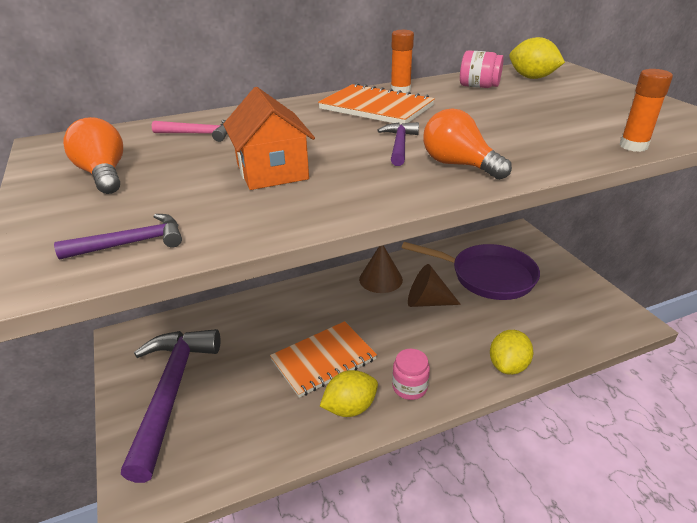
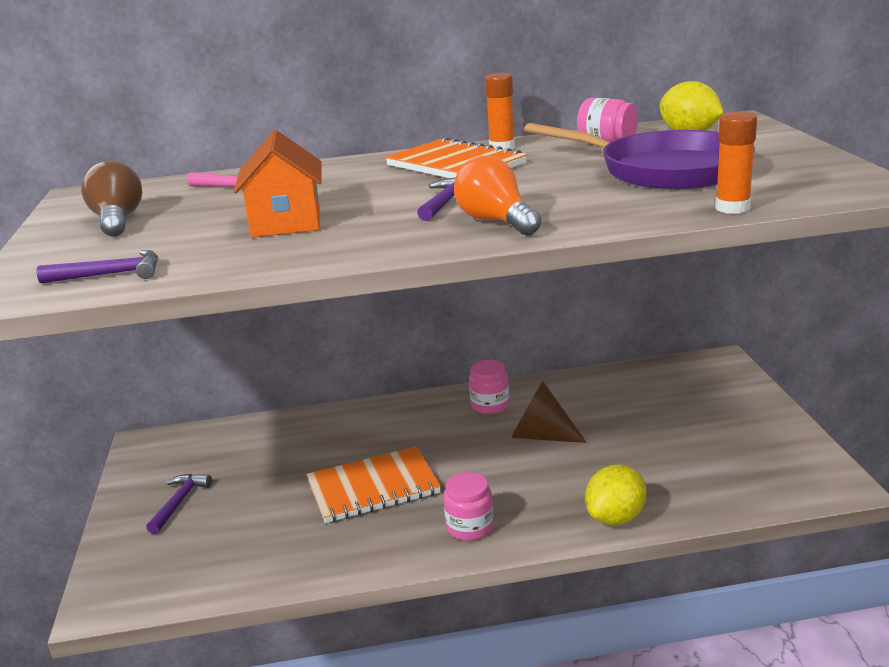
camera: 15 degrees right, 10 degrees down
orange light bulb [63,117,123,194] -> brown light bulb [81,160,142,236]
purple hammer [121,329,220,483] -> purple hammer [146,474,212,534], size x0.41
yellow lemon [320,370,378,417] -> none
brown cone [359,245,403,293] -> pink jar [469,360,509,414]
purple pan [402,242,540,300] -> purple pan moved to [524,123,755,190]

